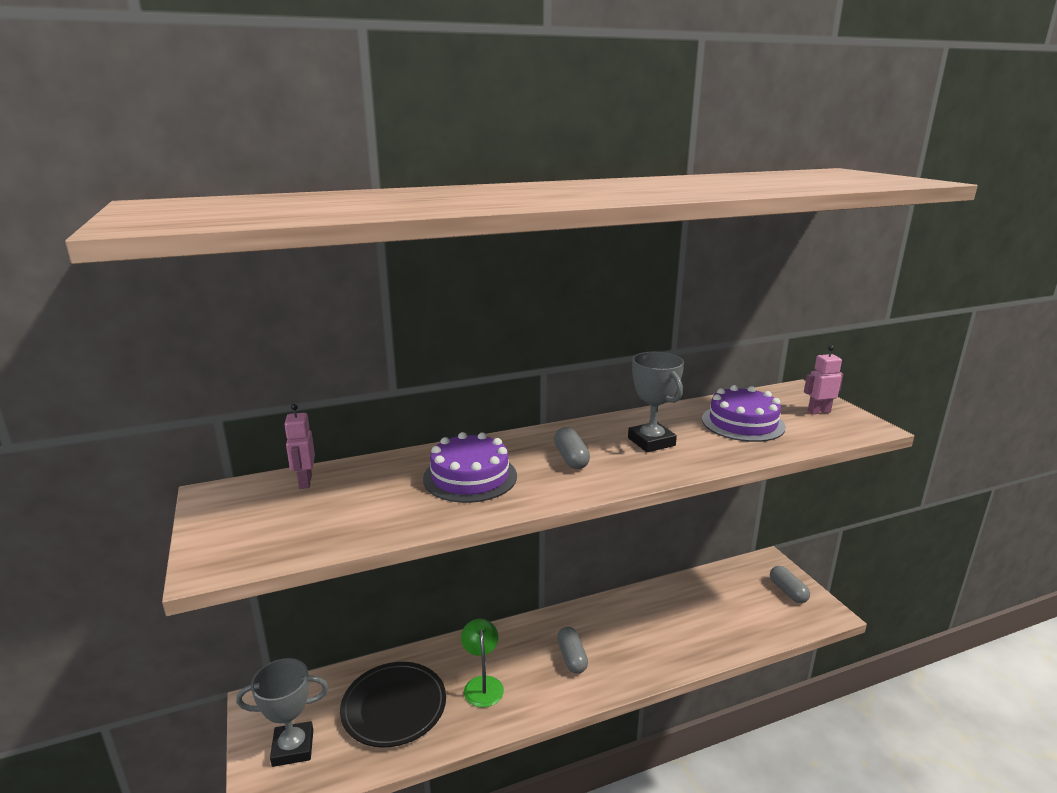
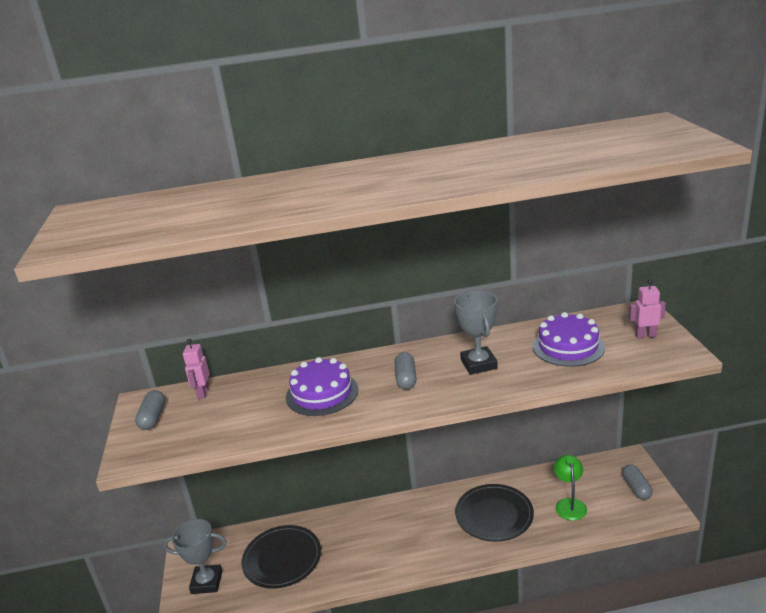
camera: 15 degrees right, 5 degrees up
green lamp [461,618,504,708] -> green lamp moved to [554,455,587,521]
grey capsule [557,627,588,674] -> grey capsule moved to [135,390,165,430]
none -> black plate [455,484,534,542]

